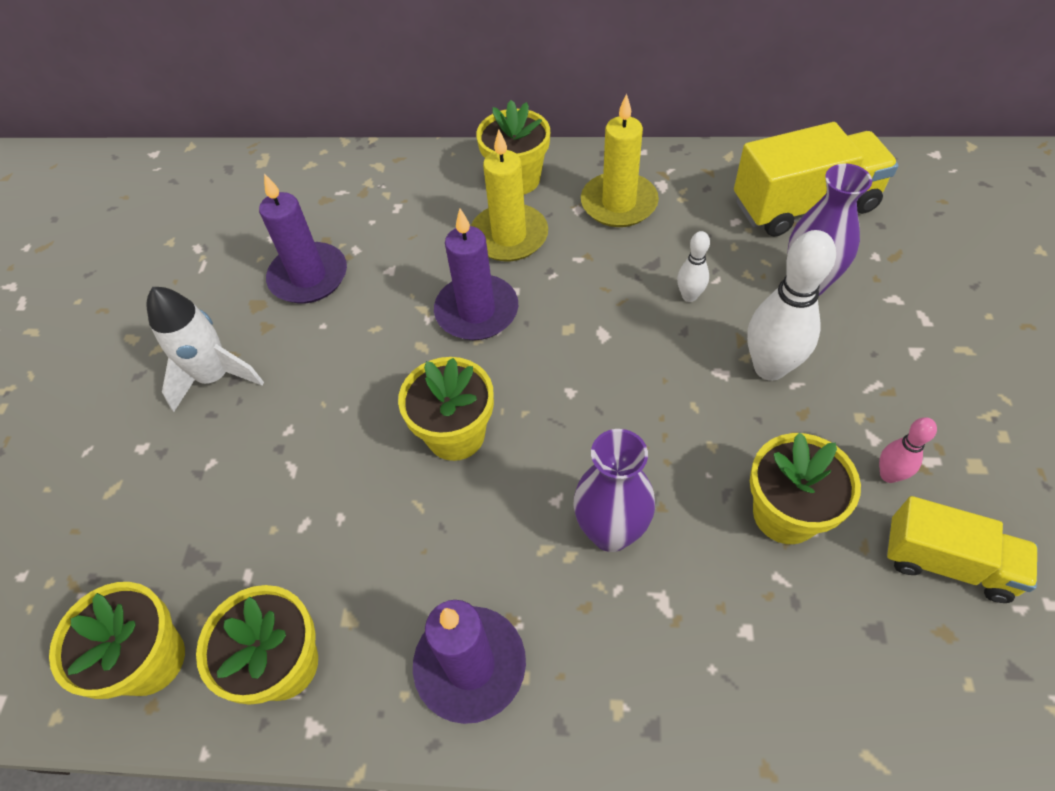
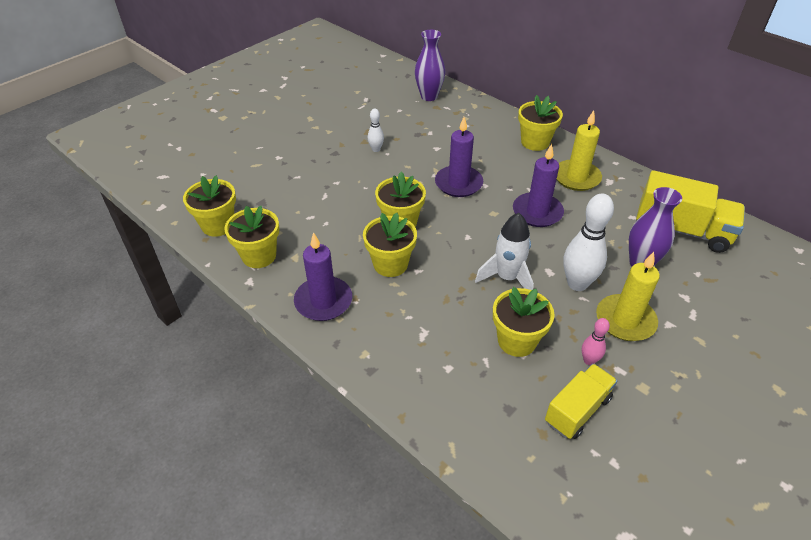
camera: 35 degrees right, 10 degrees down
white rocket [147,287,264,412] -> white rocket moved to [475,213,534,290]
purple candle [259,173,347,303] -> purple candle moved to [513,144,564,227]
yellow candle [471,129,548,261] -> yellow candle moved to [596,252,660,341]
purple vase [574,429,655,552] -> purple vase moved to [415,30,445,101]
white bowling pin [677,231,710,302] -> white bowling pin moved to [368,109,384,152]
yellow truck [886,496,1037,603] -> yellow truck turned 105 degrees counterclockwise [545,364,617,439]
none -> yellow flower pot [363,213,417,277]

